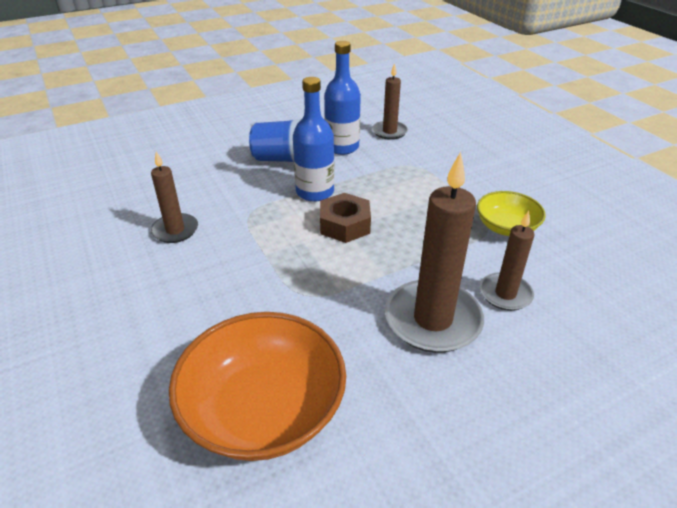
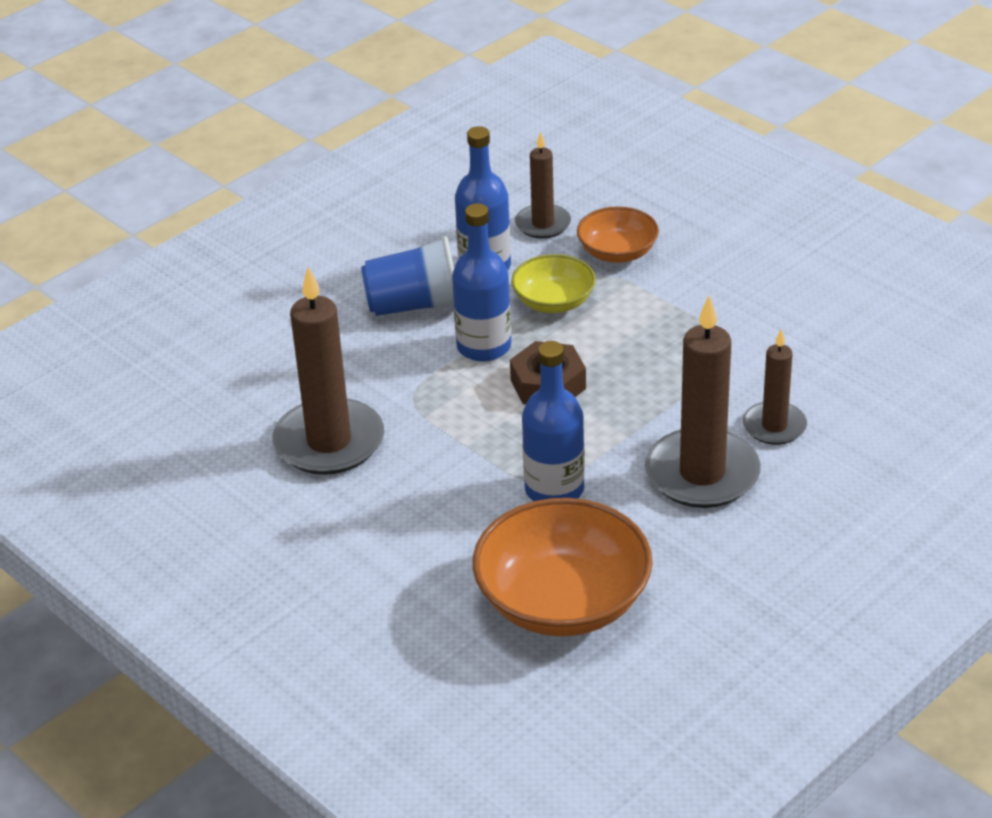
camera: 15 degrees left, 0 degrees up
brown candle [151,152,198,243] -> brown candle [273,267,384,475], size x1.76
yellow bowl [477,191,546,236] -> yellow bowl moved to [511,254,596,313]
none -> blue bottle [522,341,585,501]
none -> orange bowl [577,206,659,263]

